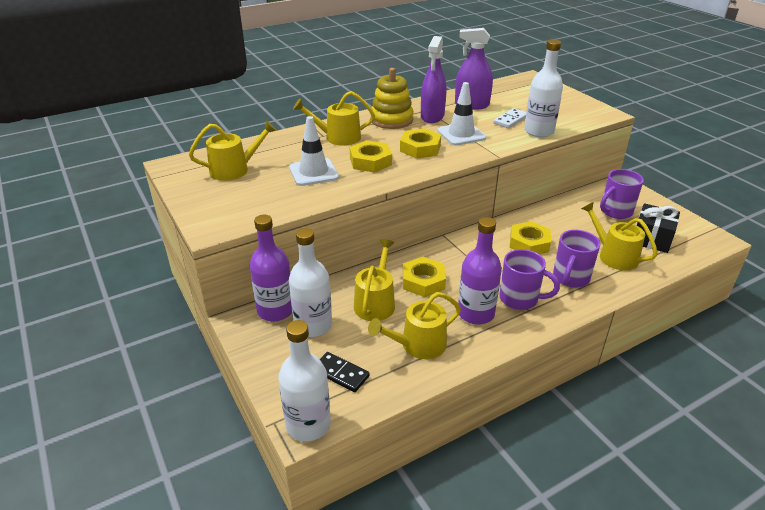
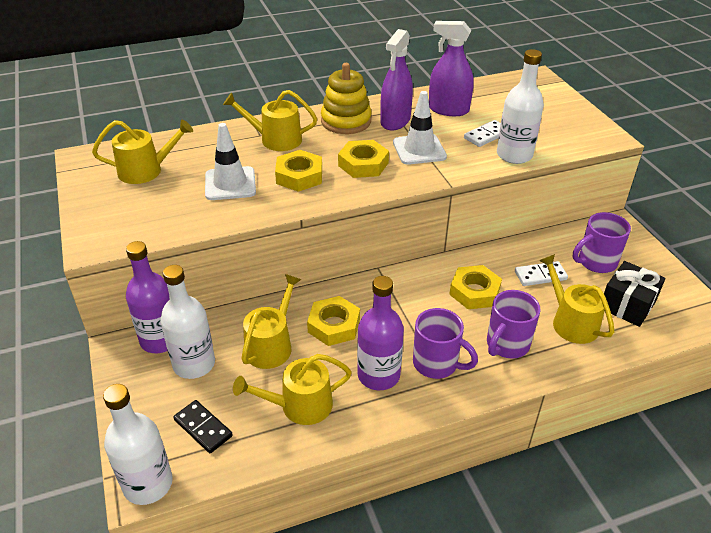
camera: 10 degrees right, 5 degrees up
none -> white domino [515,261,568,286]

